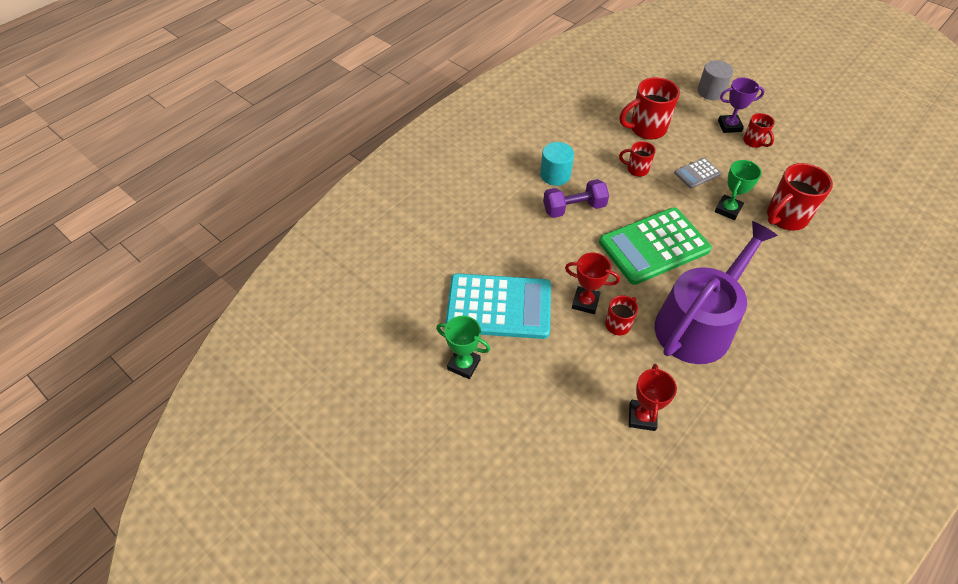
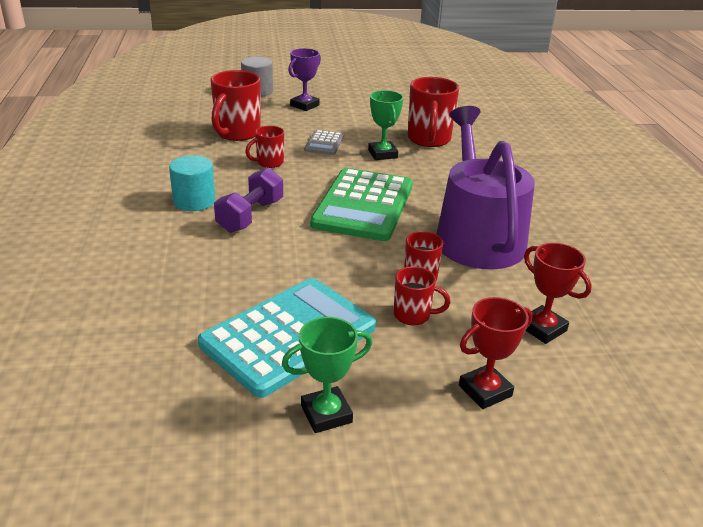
camera: 50 degrees left, 20 degrees down
red trophy [565,253,620,314] -> red trophy moved to [459,297,532,409]
red mug [743,113,775,148] -> red mug moved to [394,266,451,326]

